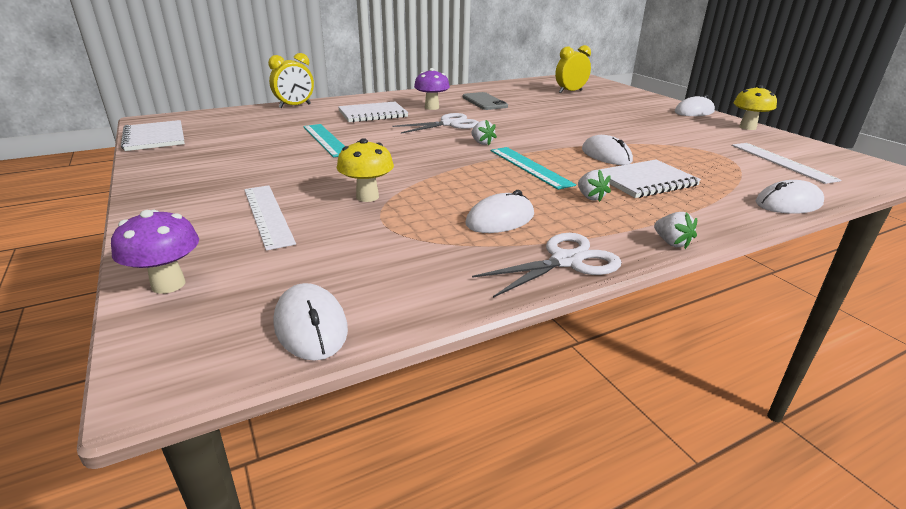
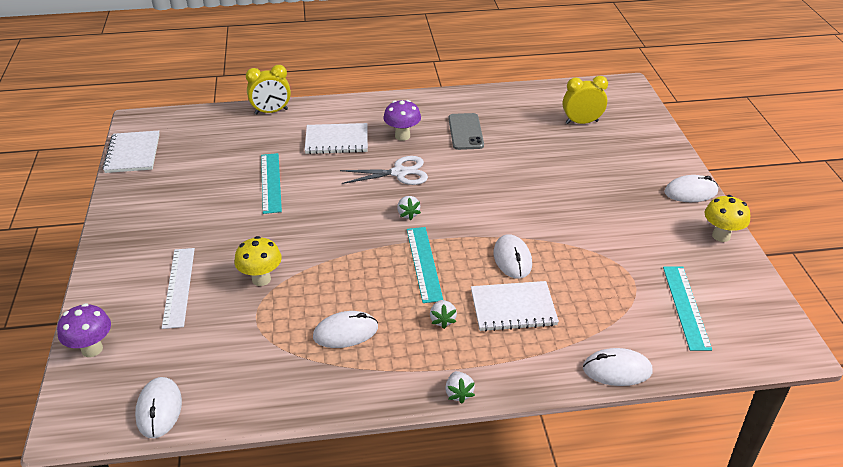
camera: 20 degrees right, 10 degrees up
white scissors [472,233,621,298] -> none
white ruler [732,143,841,184] -> turquoise ruler [663,267,712,351]

